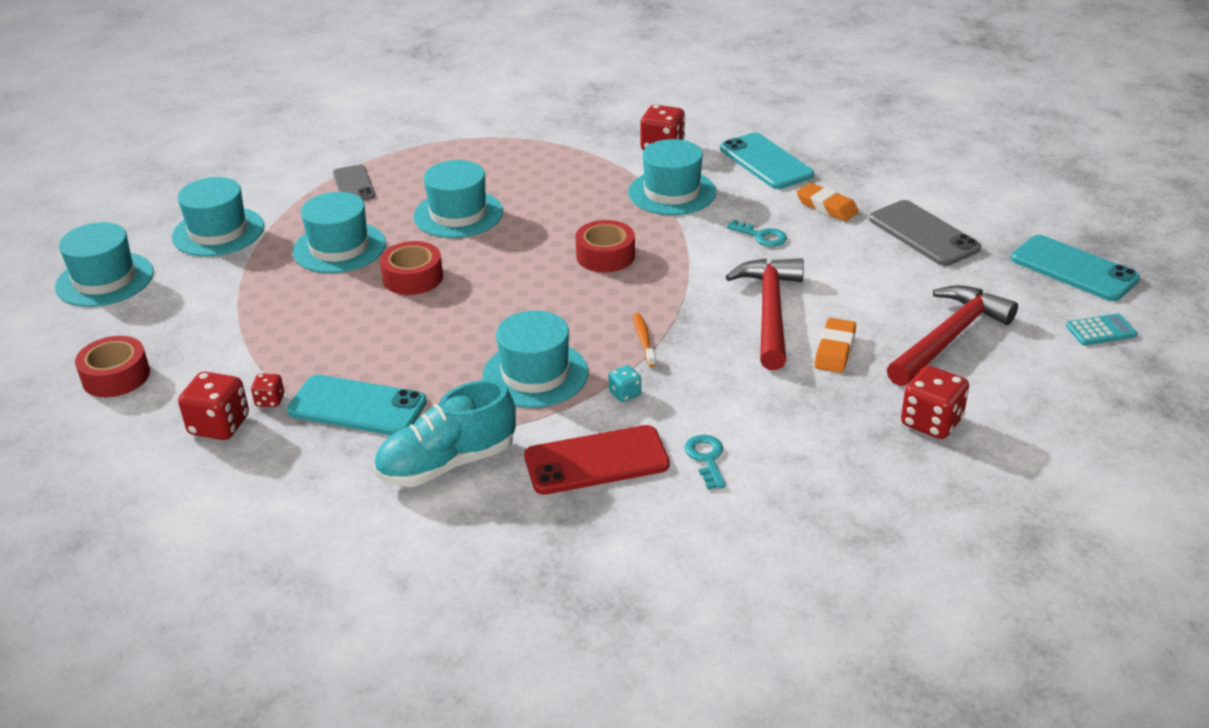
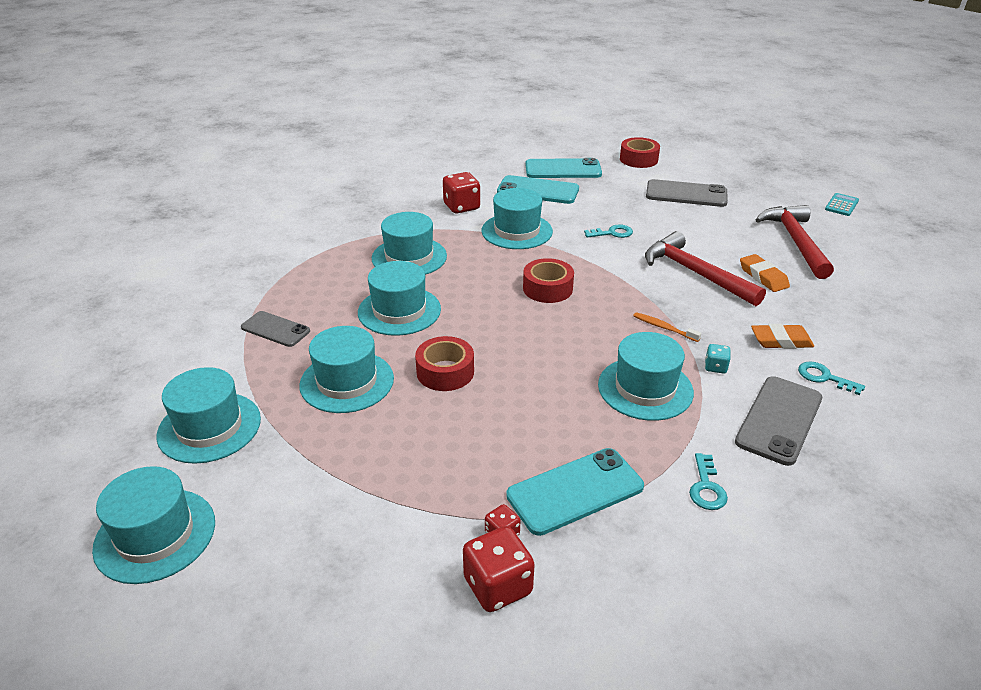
camera: 45 degrees left, 0 degrees up
red tape [75,336,150,397] -> red tape moved to [620,137,660,168]
turquoise shoe [374,380,516,487] -> turquoise key [689,453,728,510]
red phone [524,425,670,495] -> grey phone [735,376,822,466]
orange eraser [797,183,859,221] -> orange eraser moved to [751,324,814,349]
red dice [901,365,969,439] -> none
turquoise phone [1011,235,1140,301] -> turquoise phone moved to [525,158,602,178]
none -> turquoise hat [372,212,447,275]

